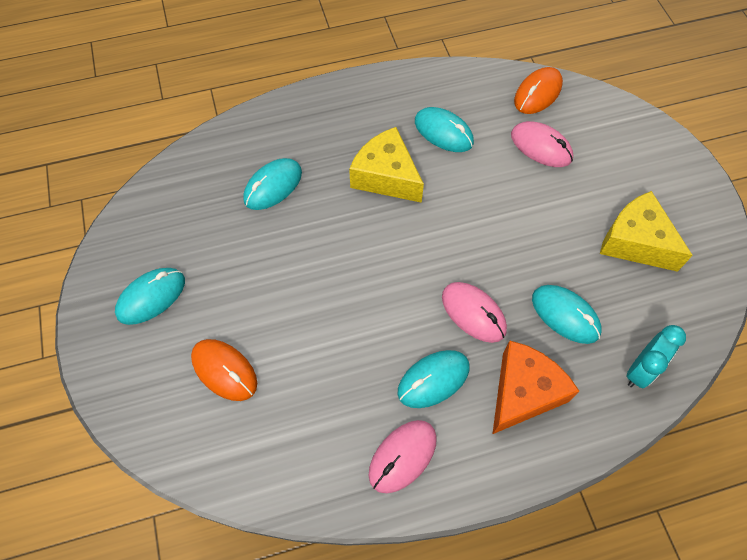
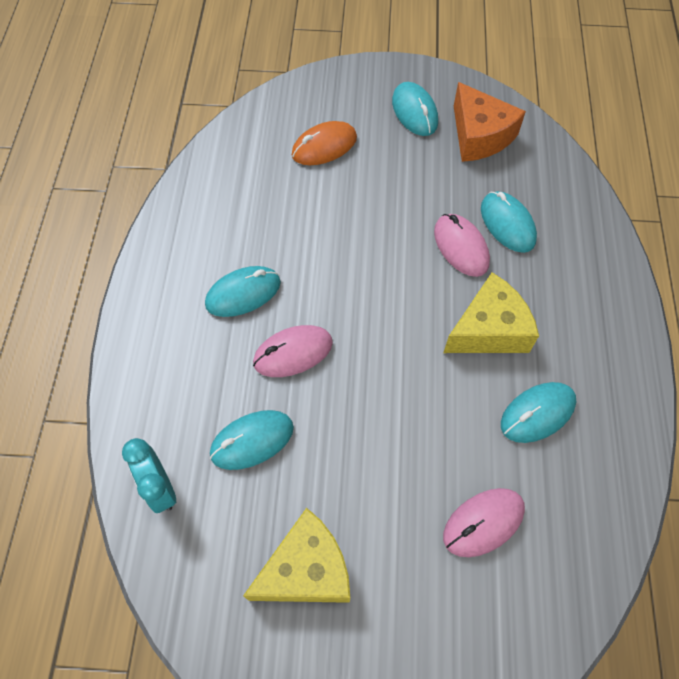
camera: 110 degrees right, 0 degrees up
pink mouse [369,420,437,493] -> pink mouse moved to [434,214,490,277]
turquoise mouse [398,350,469,408] -> turquoise mouse turned 75 degrees clockwise [205,266,281,317]
orange cheese [492,341,579,434] -> orange cheese moved to [454,82,526,162]
orange mouse [514,67,563,114] -> none

